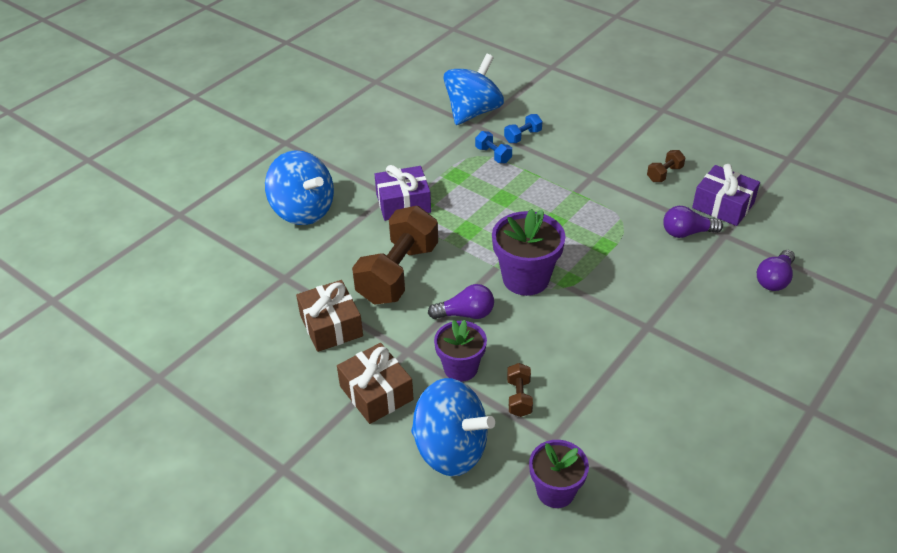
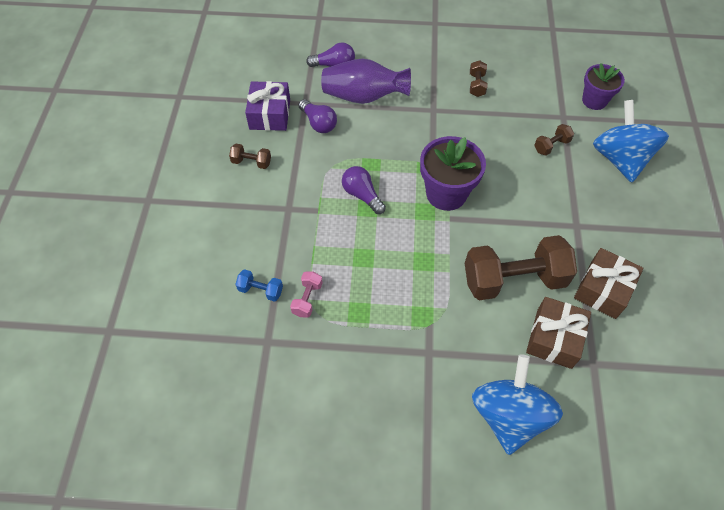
camera: 125 degrees left, 15 degrees up
brown gift [337,343,414,424] -> brown gift moved to [526,297,591,369]
purple gift [375,165,431,221] -> none
purple light bulb [428,284,494,319] -> purple light bulb moved to [342,166,386,214]
purple flower pot [434,320,487,382] -> none
blue spinning top [443,54,504,125] -> none
blue dumbbell [475,131,512,163] -> pink dumbbell [290,271,323,317]
none -> purple vase [321,58,411,104]
none -> brown dumbbell [470,60,487,97]

